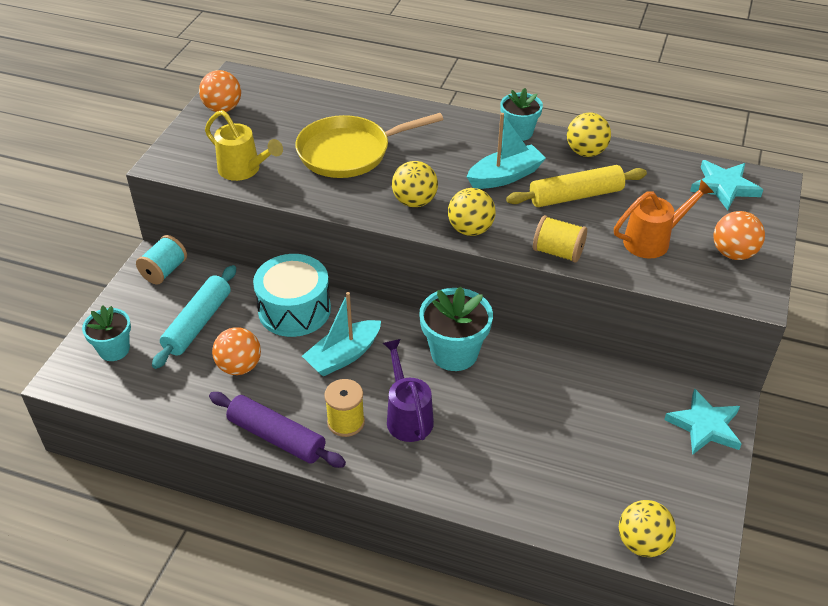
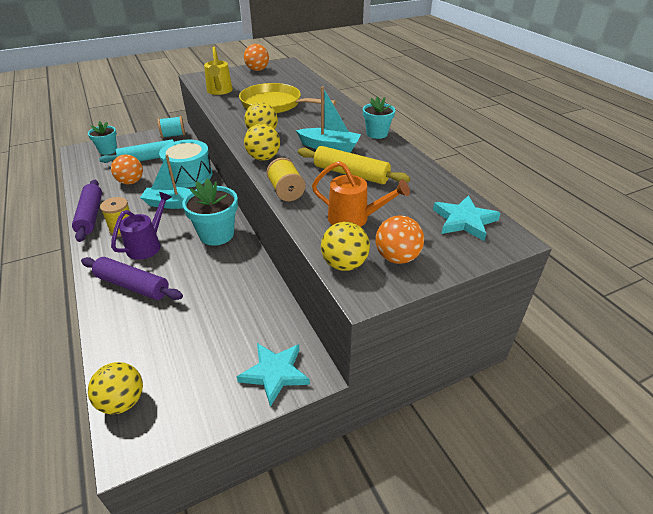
camera: 45 degrees right, 5 degrees down
yellow ball [567,112,611,157] -> yellow ball moved to [321,222,370,271]
none -> purple rolling pin [81,257,183,300]

